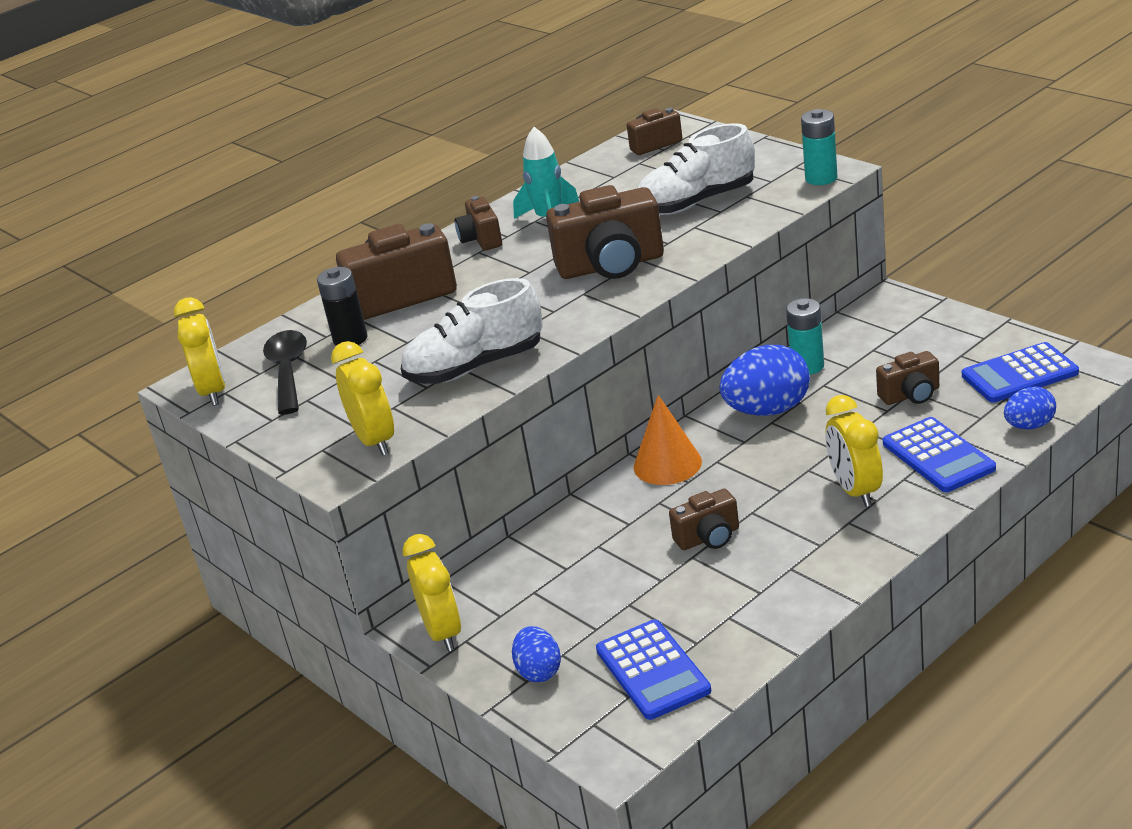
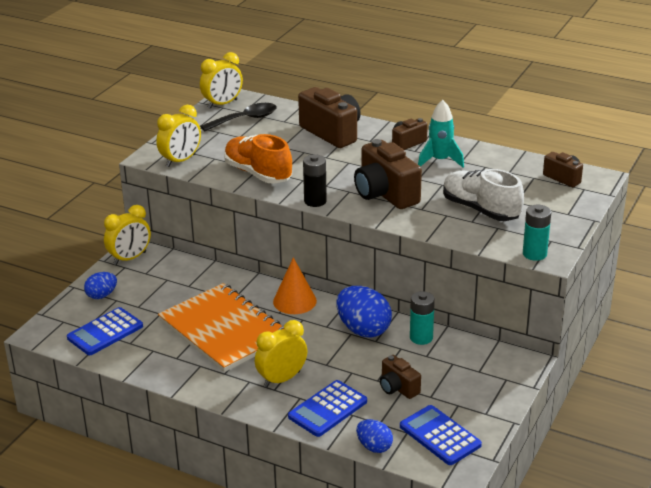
camera: 65 degrees right, 0 degrees up
black battery [317,267,368,346] -> black battery moved to [303,154,327,207]
white shoe [401,278,543,384] -> orange shoe [224,134,292,184]
brown camera [669,489,739,550] -> orange notebook [158,283,285,372]

